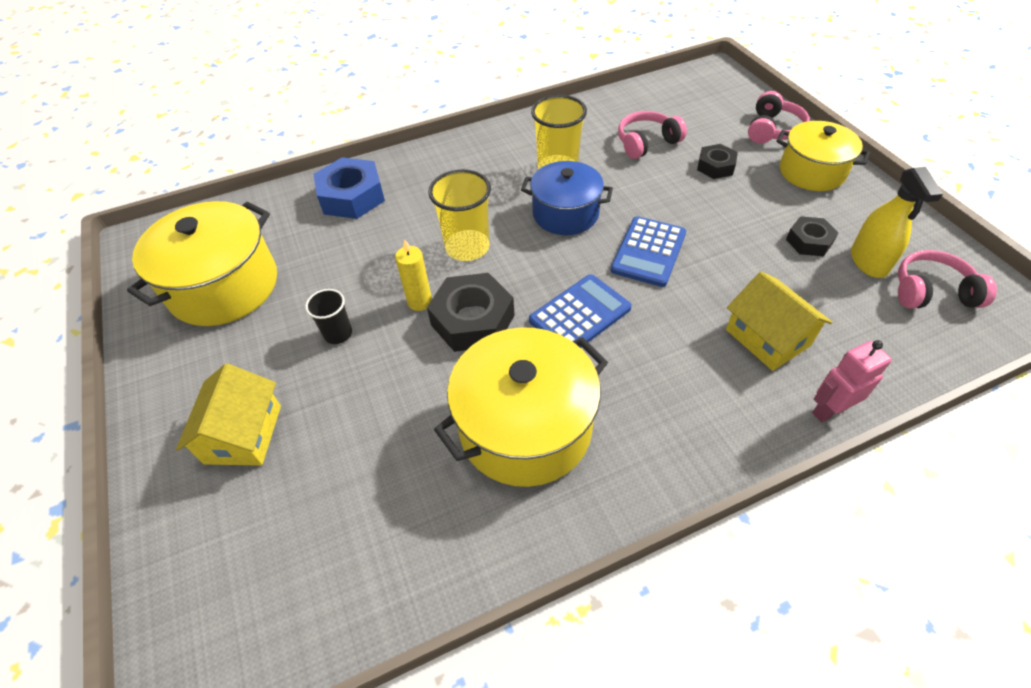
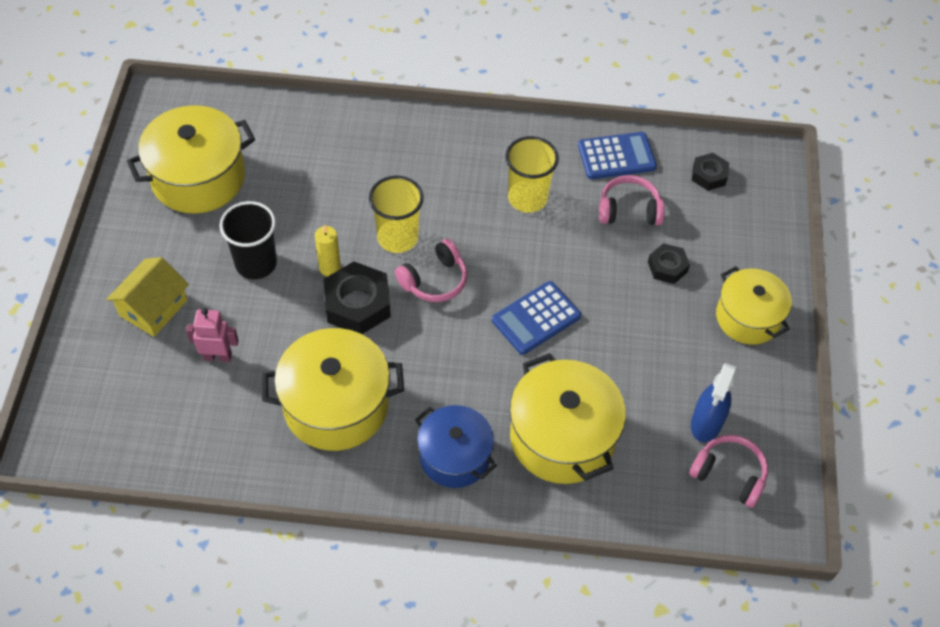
camera: 25 degrees right, 5 degrees up
black cup [305,289,352,344] -> black cup [219,201,277,279], size x1.72
blue nut [313,157,385,219] -> none
blue pot [521,161,613,235] -> blue pot moved to [415,405,497,488]
blue calculator [529,274,632,348] -> blue calculator moved to [578,132,657,179]
yellow house [726,272,832,371] -> yellow pot [510,353,626,484]
pink headphones [748,91,810,144] -> pink headphones moved to [395,239,467,302]
black nut [786,216,839,256] -> black nut moved to [692,153,729,191]
pink robot [812,340,892,422] -> pink robot moved to [186,308,239,362]
yellow spray bottle [851,167,943,278] -> blue spray bottle [691,363,736,442]

